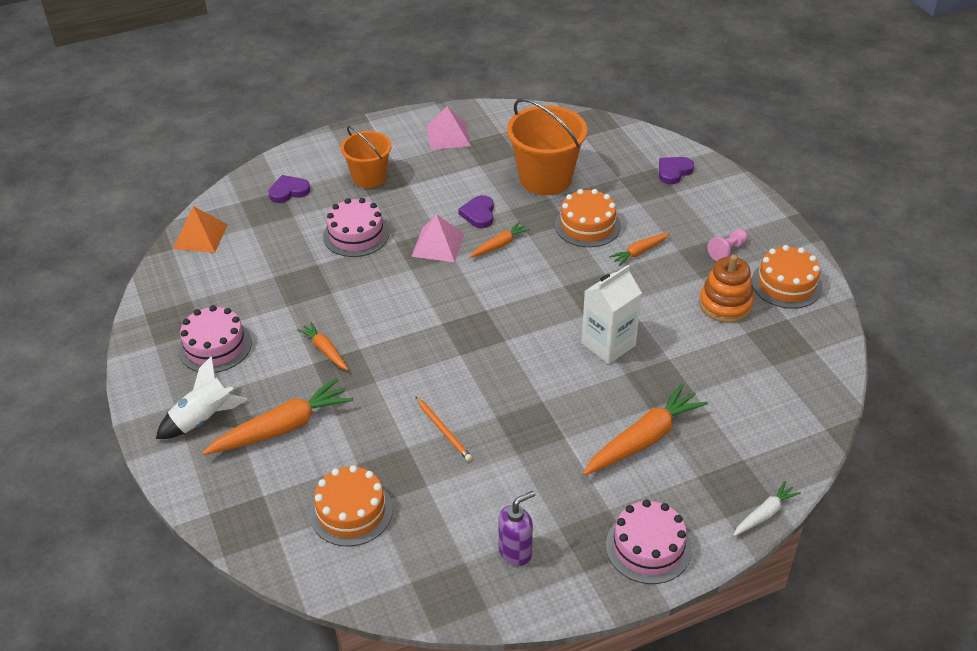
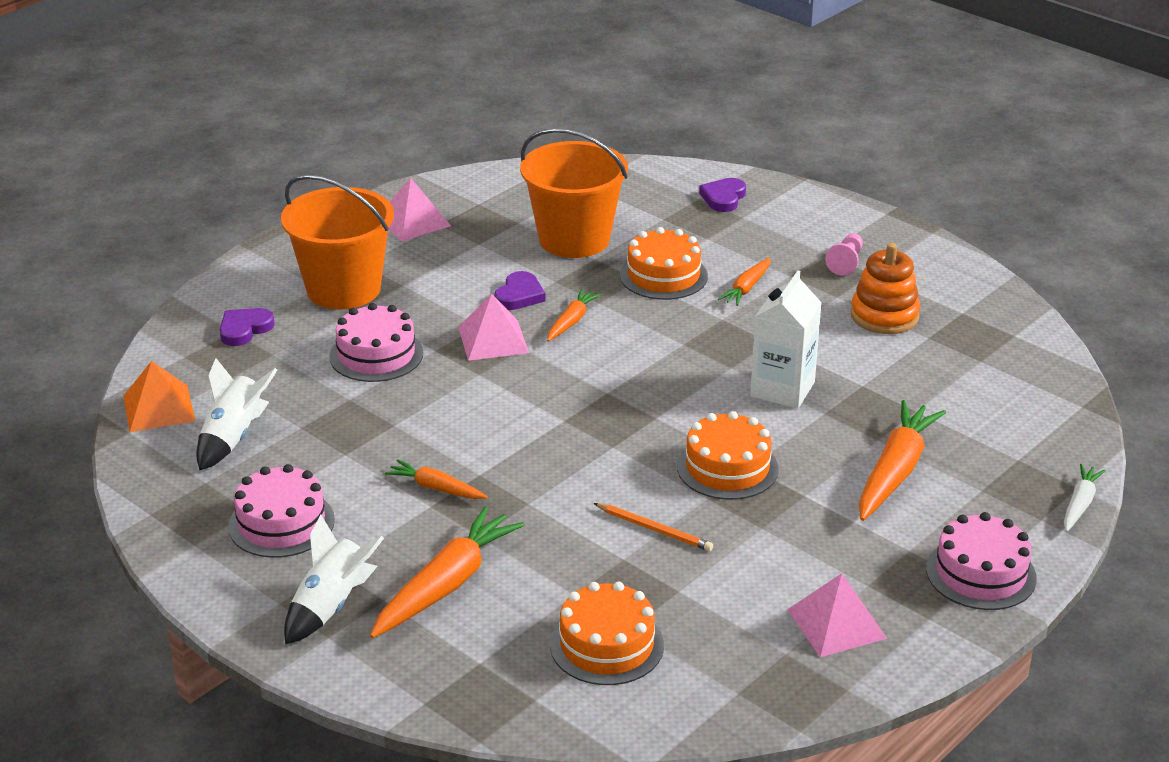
camera: 25 degrees left, 10 degrees down
orange bucket [341,126,392,188] -> orange bucket [281,175,394,309], size x1.55
purple heart [458,195,494,228] -> purple heart turned 135 degrees counterclockwise [494,271,546,310]
purple soap dispenser [498,491,535,566] -> pink pyramid [787,573,887,657]
orange cake [752,245,822,309] -> orange cake moved to [677,411,779,500]
none -> white rocket [196,358,277,470]

